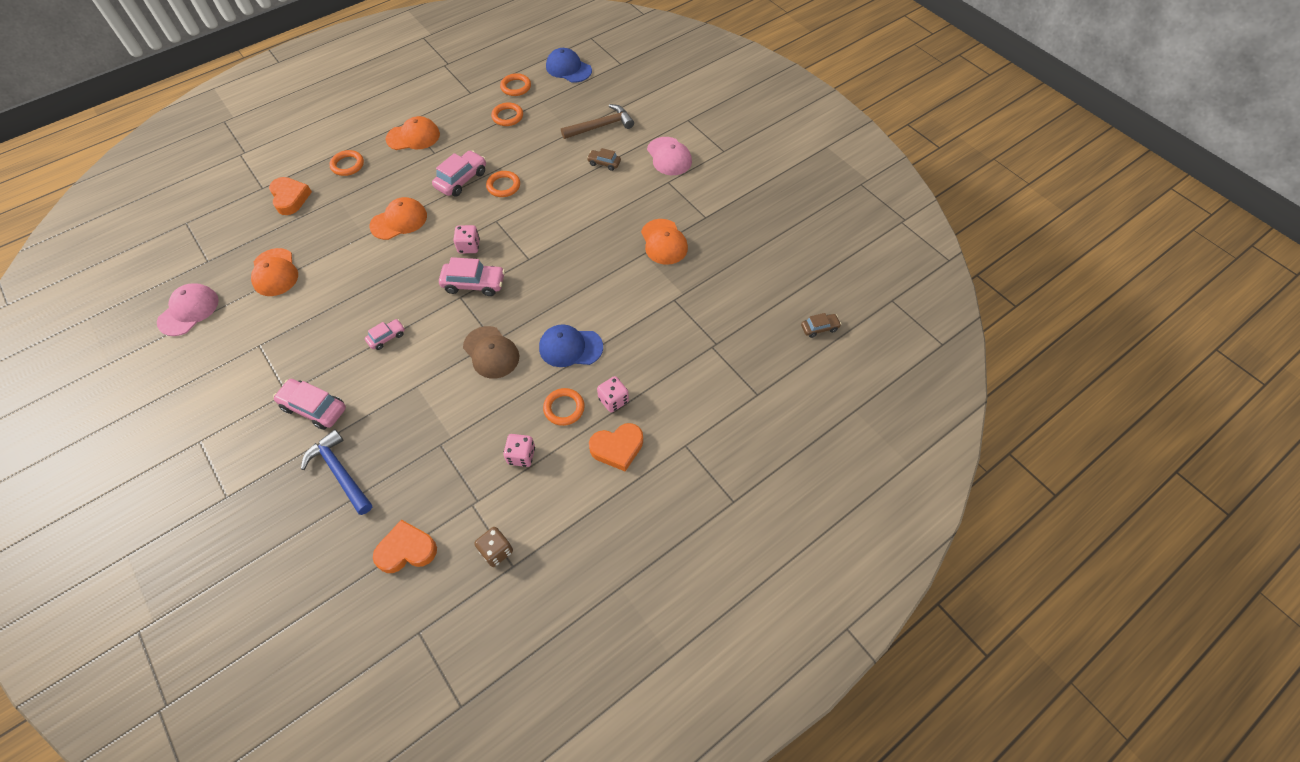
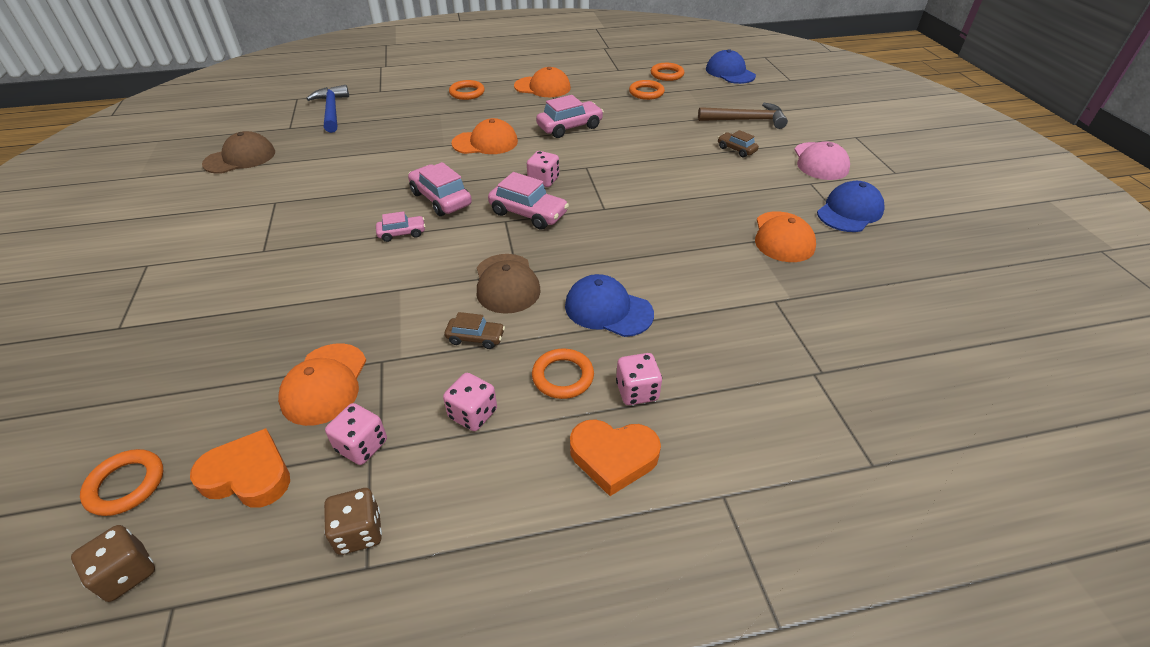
camera: 25 degrees right, 15 degrees down
pink cap [157,283,219,336] -> brown cap [202,131,275,174]
orange cap [251,248,298,296] -> orange cap moved to [278,343,366,426]
orange heart [269,177,312,215] -> none
pink car [273,379,346,430] -> pink car moved to [408,162,472,216]
blue hammer [301,429,372,515] -> blue hammer moved to [306,85,349,133]
orange ring [486,171,520,197] -> orange ring moved to [80,449,163,516]
brown car [801,313,841,338] -> brown car moved to [445,312,505,349]
none -> brown dice [71,525,155,602]
none -> pink dice [325,403,387,465]
none -> blue cap [817,181,884,232]

